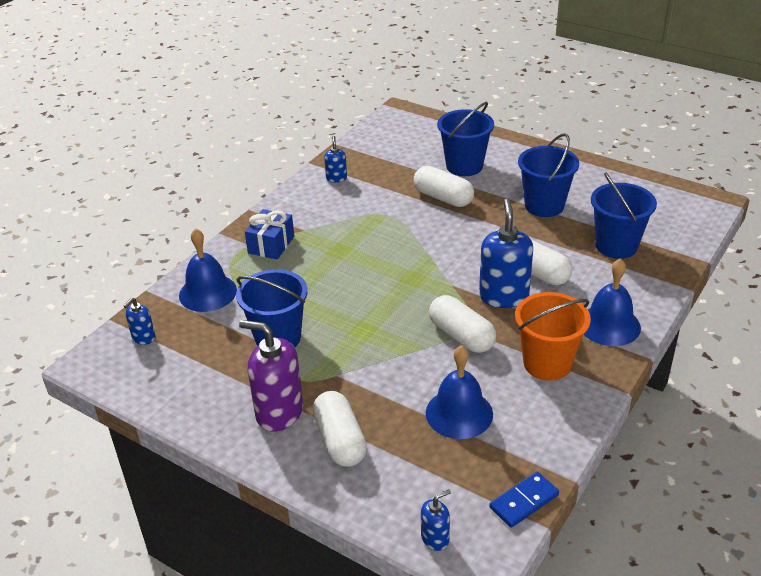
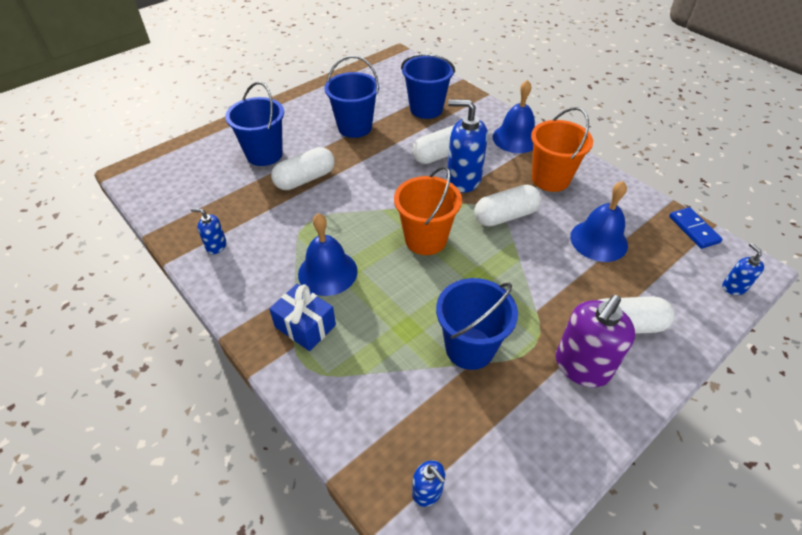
camera: 75 degrees left, 10 degrees up
blue bell [179,228,237,312] -> blue bell moved to [298,213,357,296]
none -> orange bucket [394,166,462,255]

